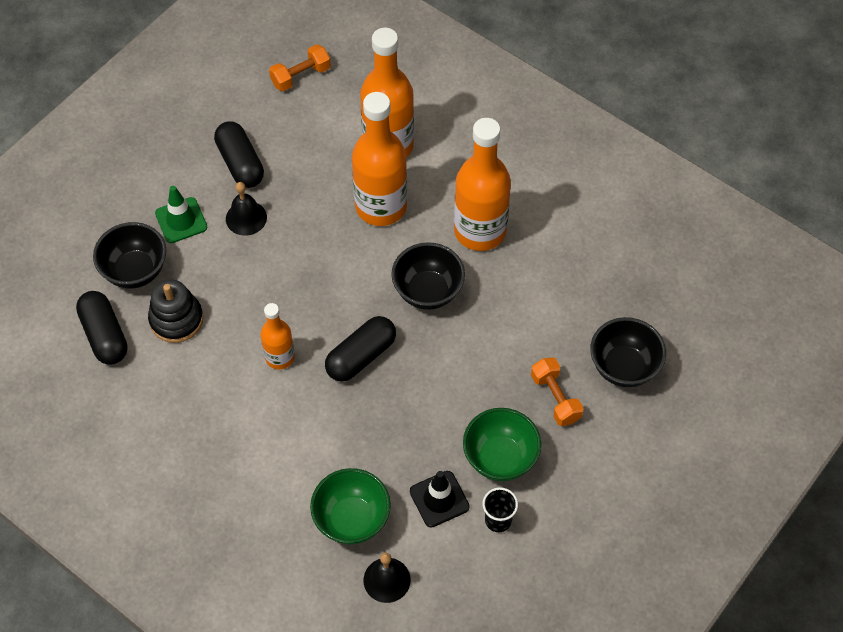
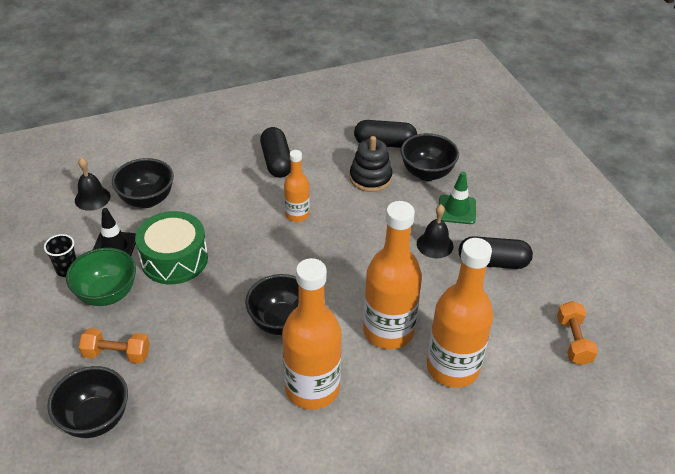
camera: 120 degrees right, 15 degrees down
green bowl [310,468,391,545] -> black bowl [112,158,174,208]
black capsule [325,316,396,382] -> black capsule moved to [260,127,291,178]
none -> green drum [135,211,208,284]

